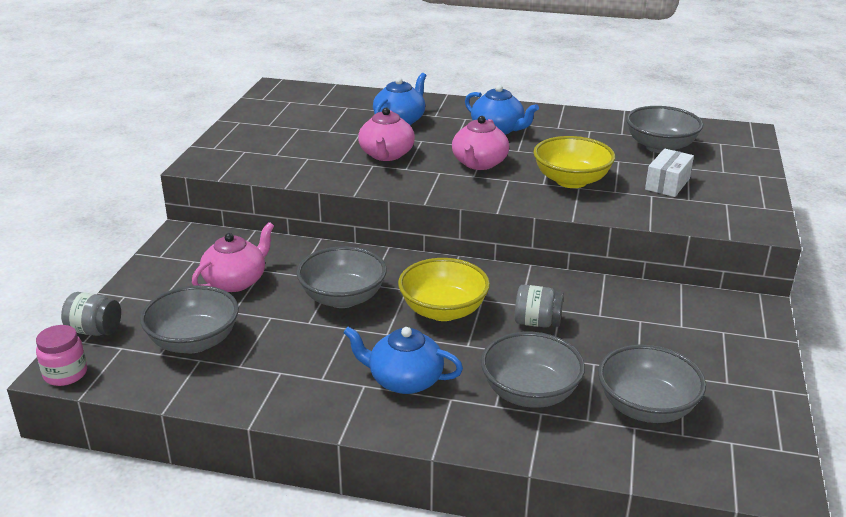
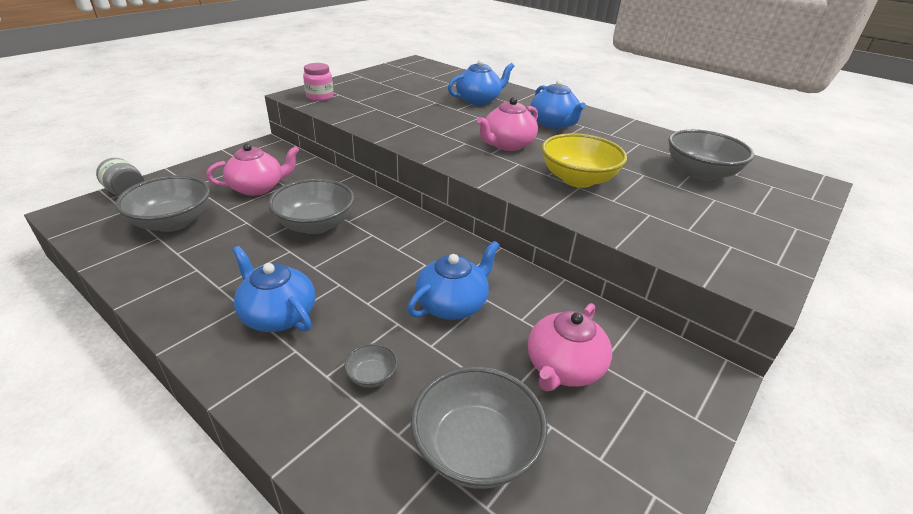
camera: 25 degrees right, 5 degrees up
pink jar [36,325,87,386] -> pink jar moved to [303,63,334,101]
pink teapot [358,108,415,161] -> pink teapot moved to [528,303,612,391]
yellow bowl [398,258,490,321] -> none
grey bowl [481,332,585,408] -> grey bowl [344,344,398,388], size x0.45
grey jar [515,285,564,328] -> blue teapot [407,241,500,320]
white box [645,149,694,197] -> none

